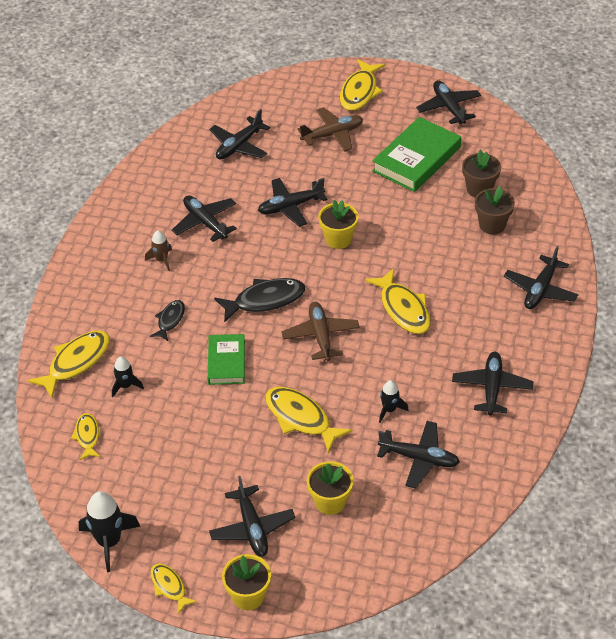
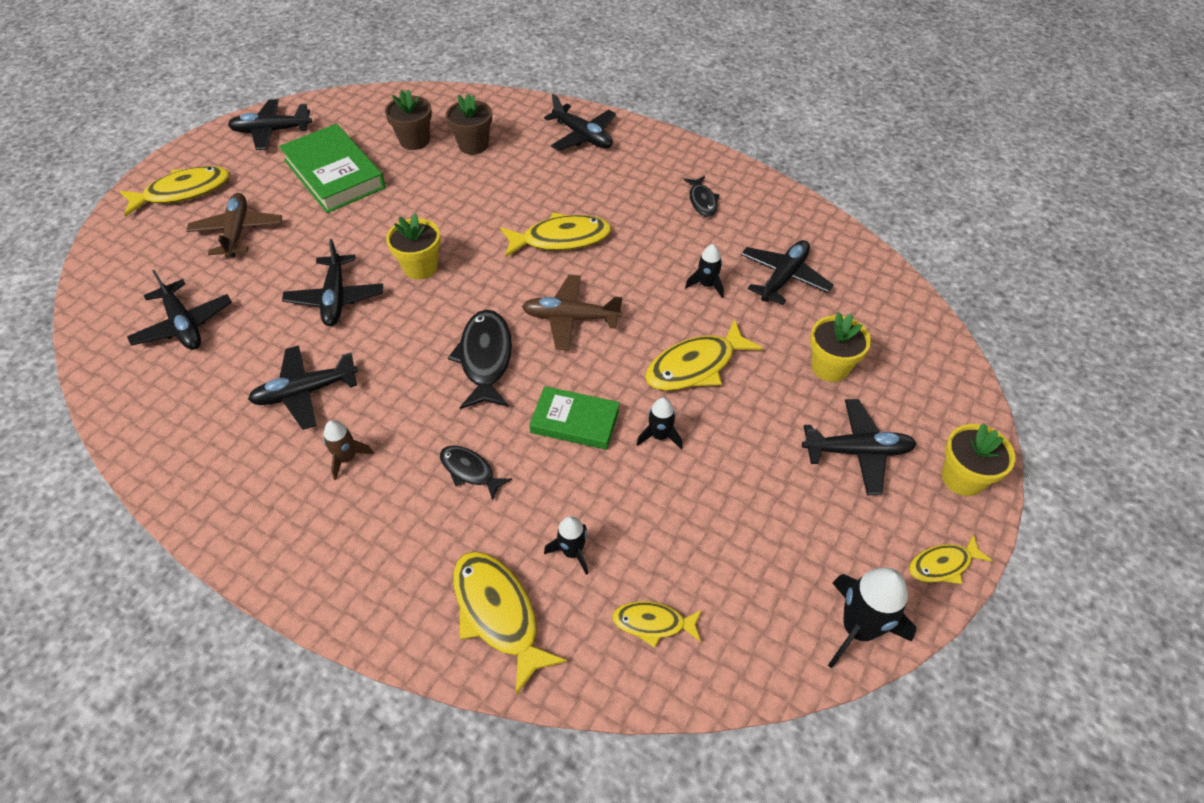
camera: 75 degrees left, 5 degrees up
yellow fish [340,59,385,111] -> yellow fish turned 60 degrees counterclockwise [119,166,230,217]
black plane [452,352,533,416] -> black fish [683,176,720,217]
none -> black rocket [636,397,682,449]

